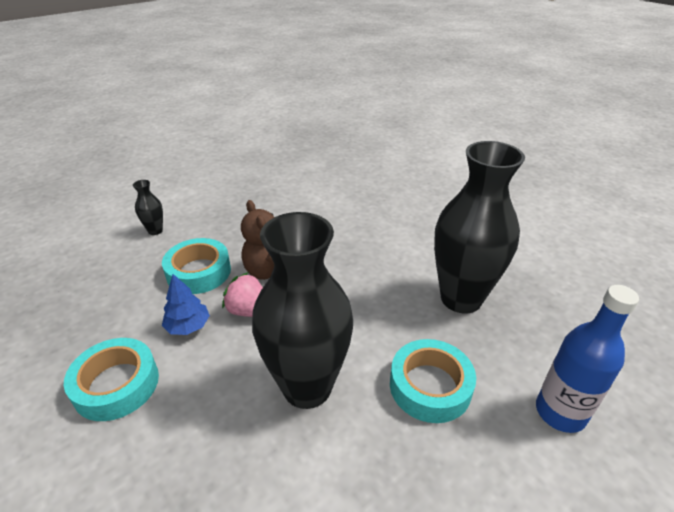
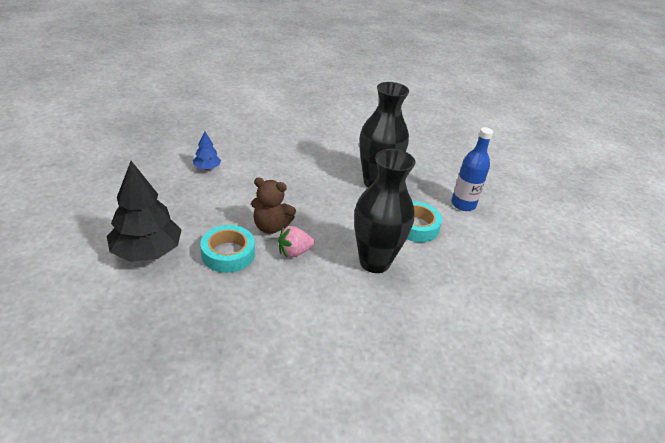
camera: 55 degrees left, 0 degrees up
turquoise tape [64,338,159,421] -> none
black vase [133,180,163,235] -> black tree [107,161,182,262]
blue tree [162,274,210,335] -> blue tree moved to [193,131,221,170]

